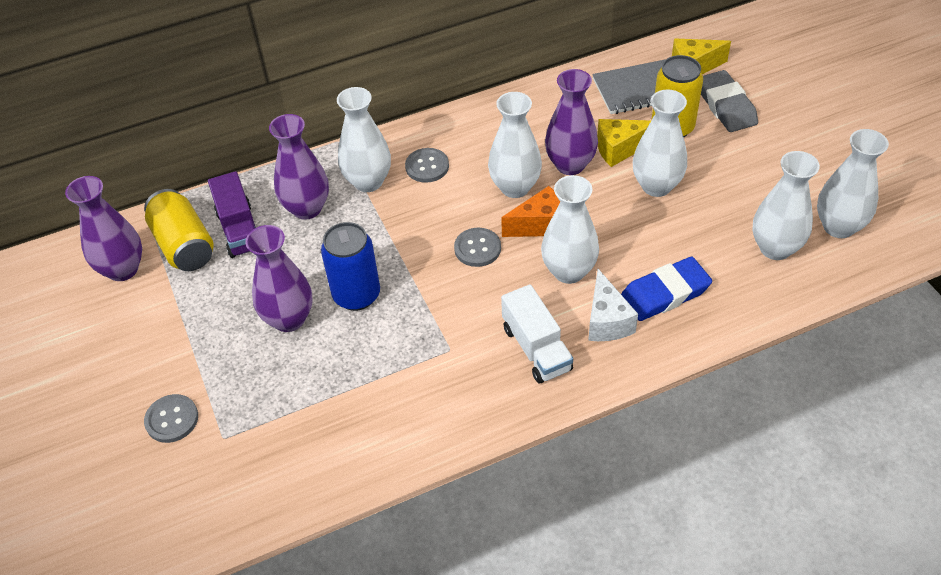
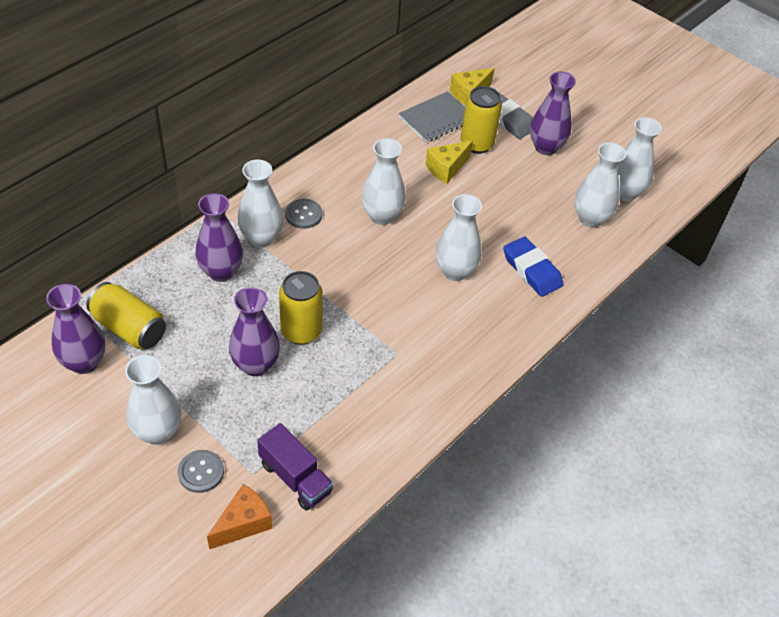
camera: 30 degrees left, 0 degrees up
purple truck [208,171,256,258] -> purple truck moved to [257,423,333,511]
blue can [321,222,380,311] -> yellow can [279,271,323,345]
grey button [454,228,501,267] -> none
orange cheese [501,186,560,237] -> orange cheese moved to [207,484,272,549]
white truck [501,284,573,383] -> none
purple vase [545,69,598,175] -> purple vase moved to [530,71,576,155]
white cheese [588,269,638,341] -> none
blue eraser [621,257,712,321] -> blue eraser turned 75 degrees counterclockwise [503,237,563,297]
white vase [633,90,687,197] -> white vase moved to [125,355,181,445]

